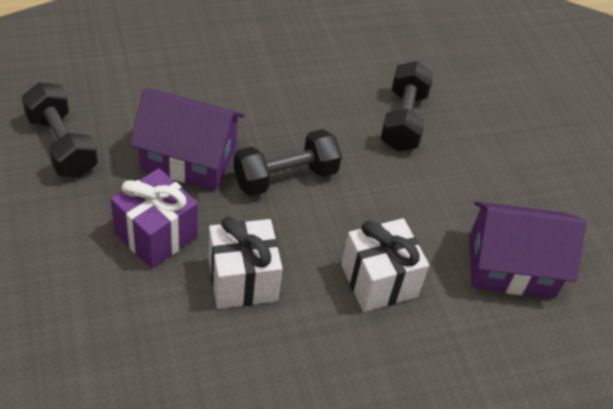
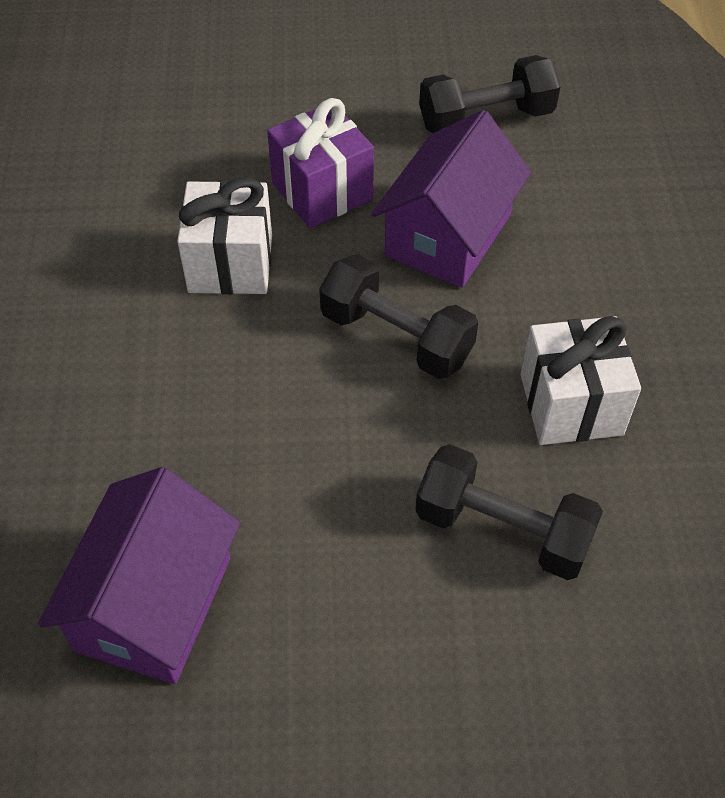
camera: 110 degrees right, 5 degrees up
black dumbbell [234,129,342,196] -> black dumbbell turned 45 degrees counterclockwise [319,254,478,379]
white gift [341,218,429,312] -> white gift moved to [521,316,641,445]

